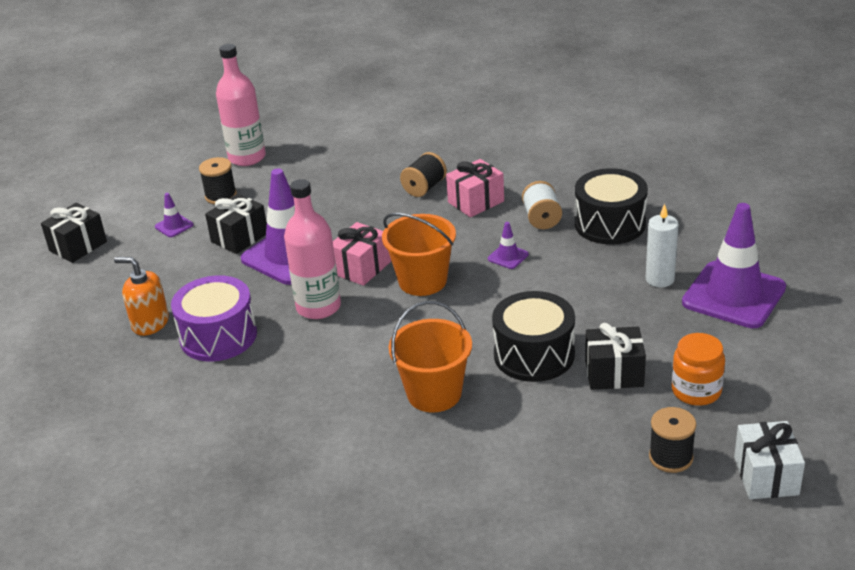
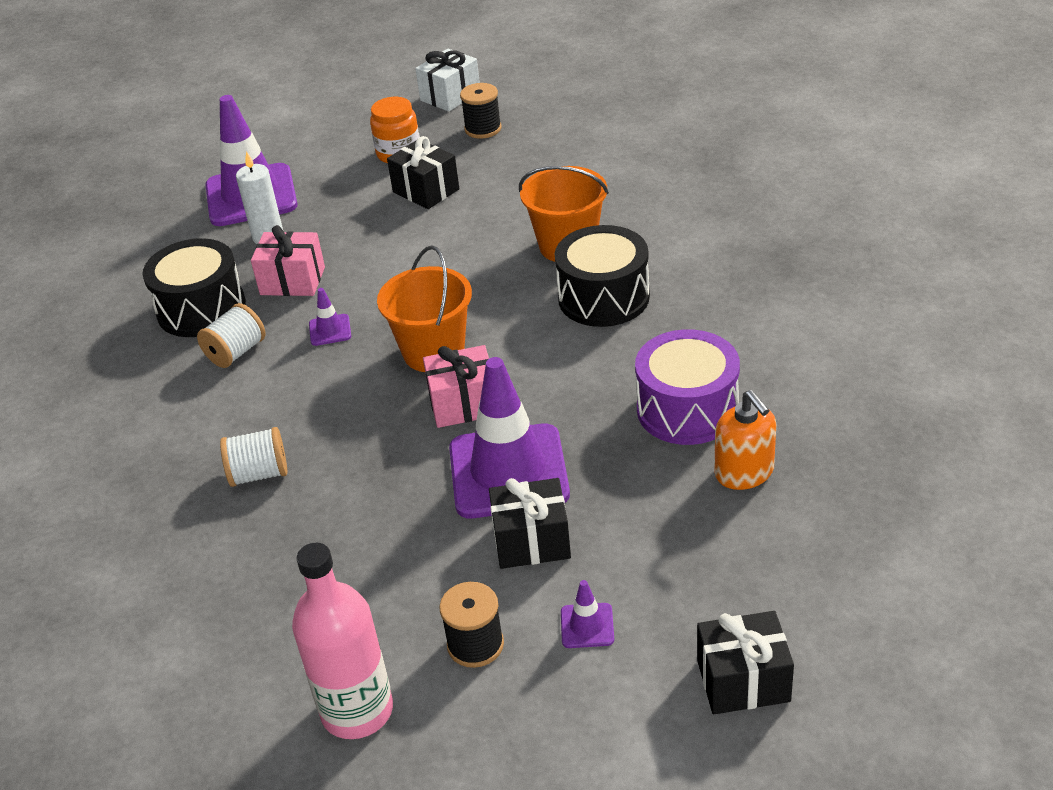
camera: 135 degrees left, 5 degrees up
pink bottle [284,179,341,319] -> none
black spool [400,152,447,197] -> white spool [220,427,287,487]
pink gift [446,159,504,217] -> pink gift moved to [251,225,325,296]
black drum [492,291,575,382] -> black drum moved to [555,225,650,327]

